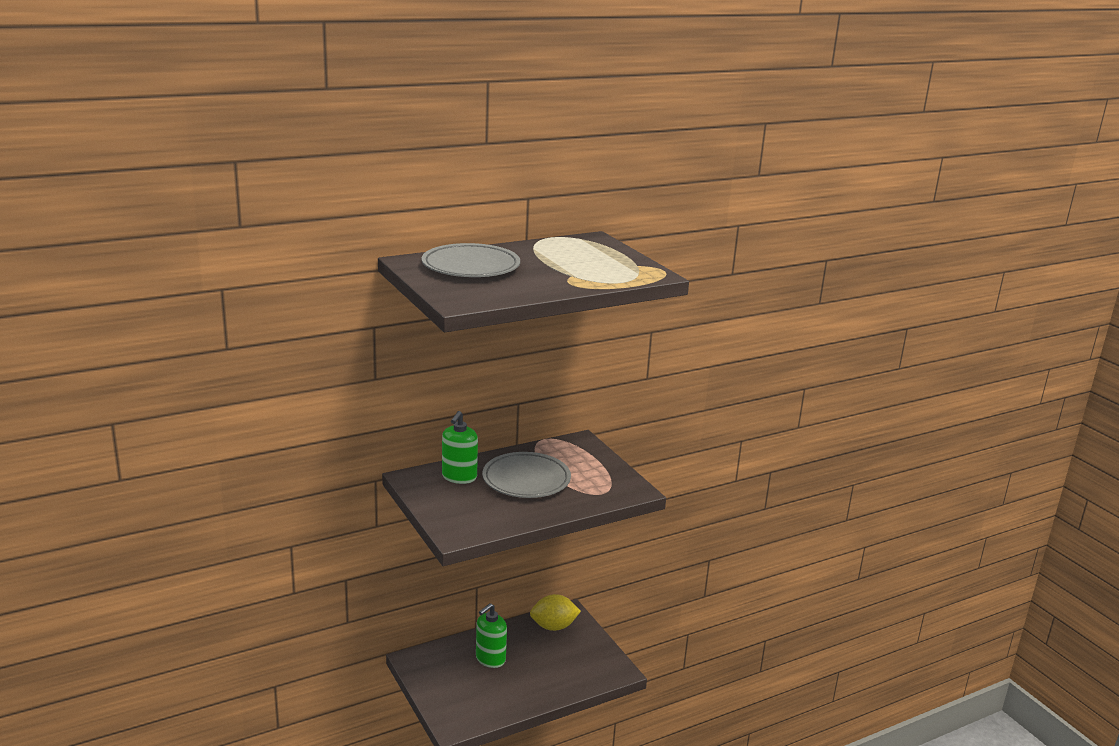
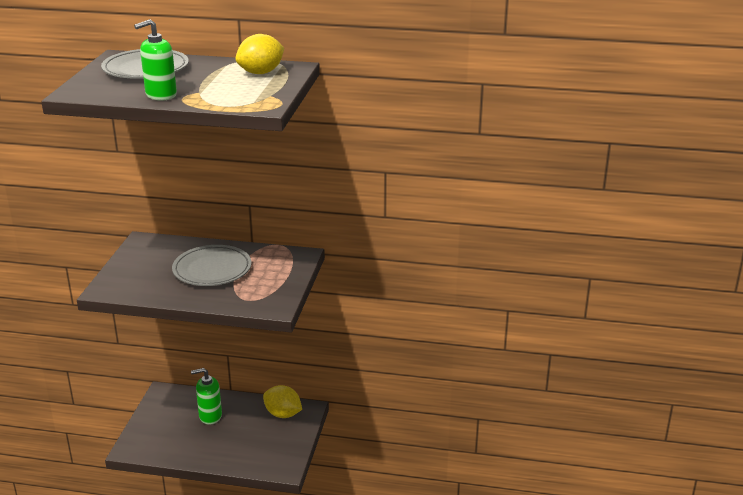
camera: 40 degrees right, 5 degrees up
green soap dispenser [442,411,478,484] -> green soap dispenser moved to [134,19,177,101]
none -> yellow lemon [235,34,284,74]

